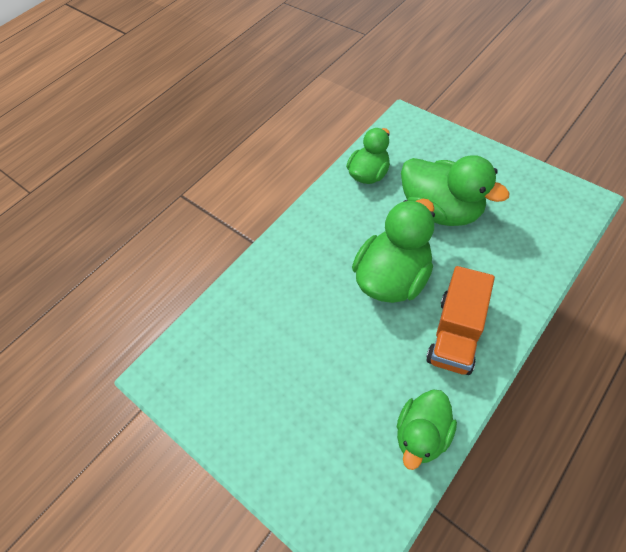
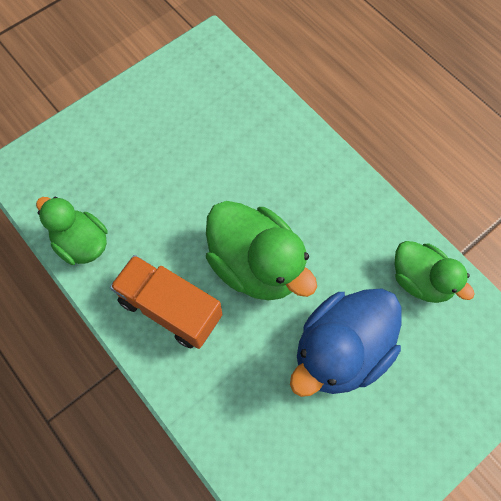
camera: 95 degrees right, 10 degrees up
green duck [401,155,510,226] -> blue duck [290,288,402,397]

